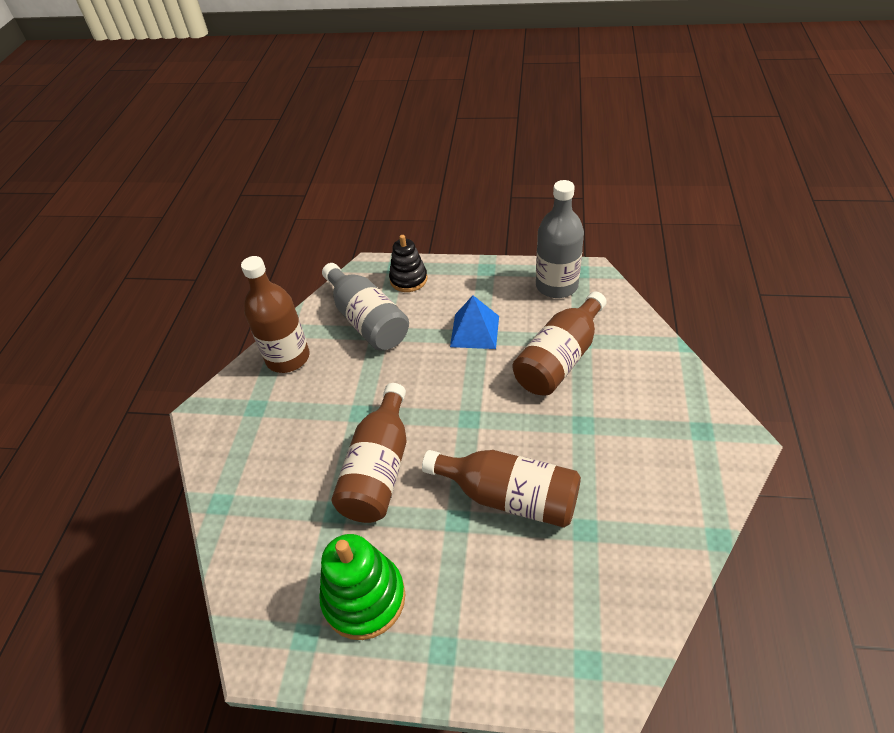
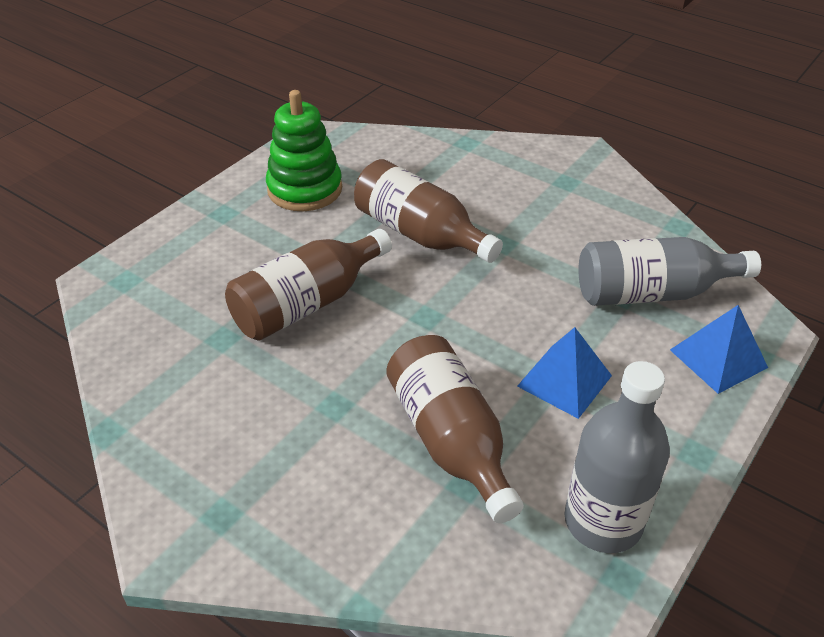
camera: 115 degrees right, 5 degrees down
brown bottle [241,256,310,373] -> none
black stacking toy [389,235,428,292] -> blue pyramid [670,305,768,394]

